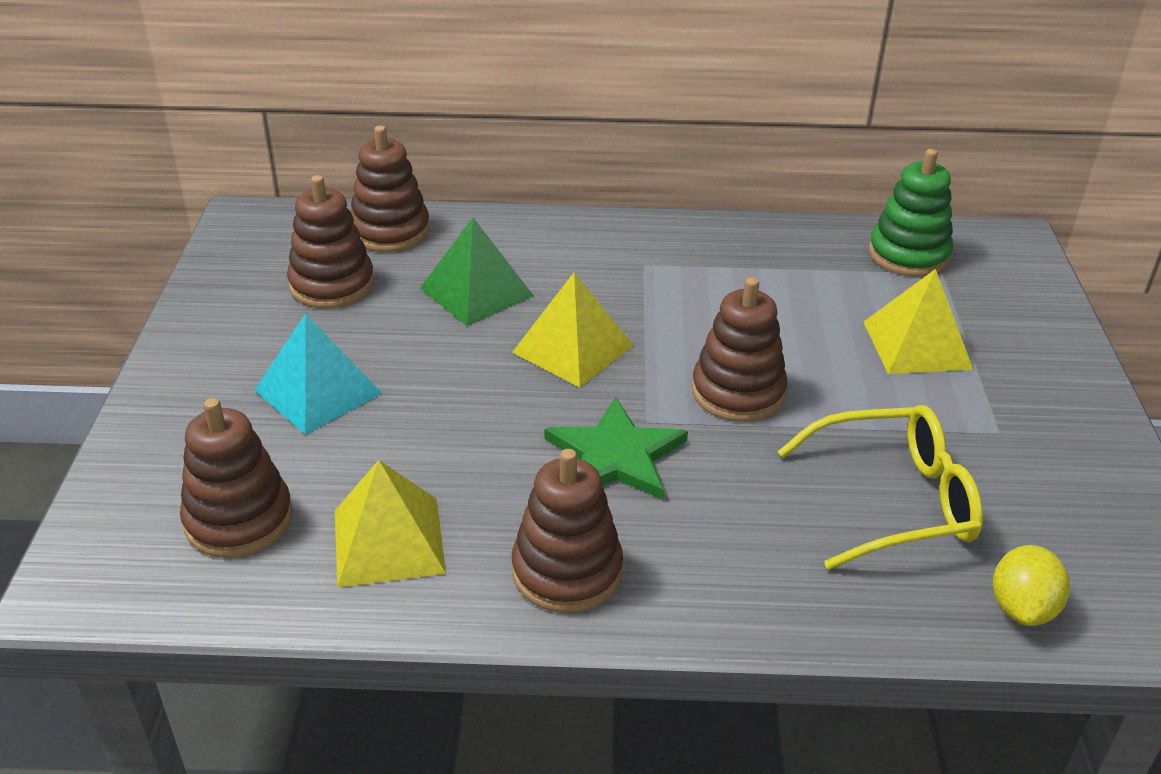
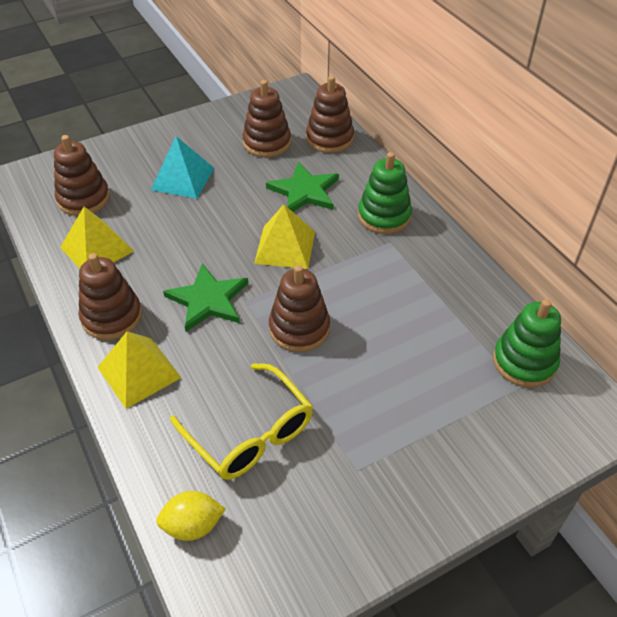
camera: 60 degrees right, 10 degrees up
green pyramid [420,218,534,326] -> green star [266,162,339,212]
yellow pyramid [864,269,974,374] -> yellow pyramid moved to [97,331,182,409]
none -> green stacking toy [358,152,412,234]

